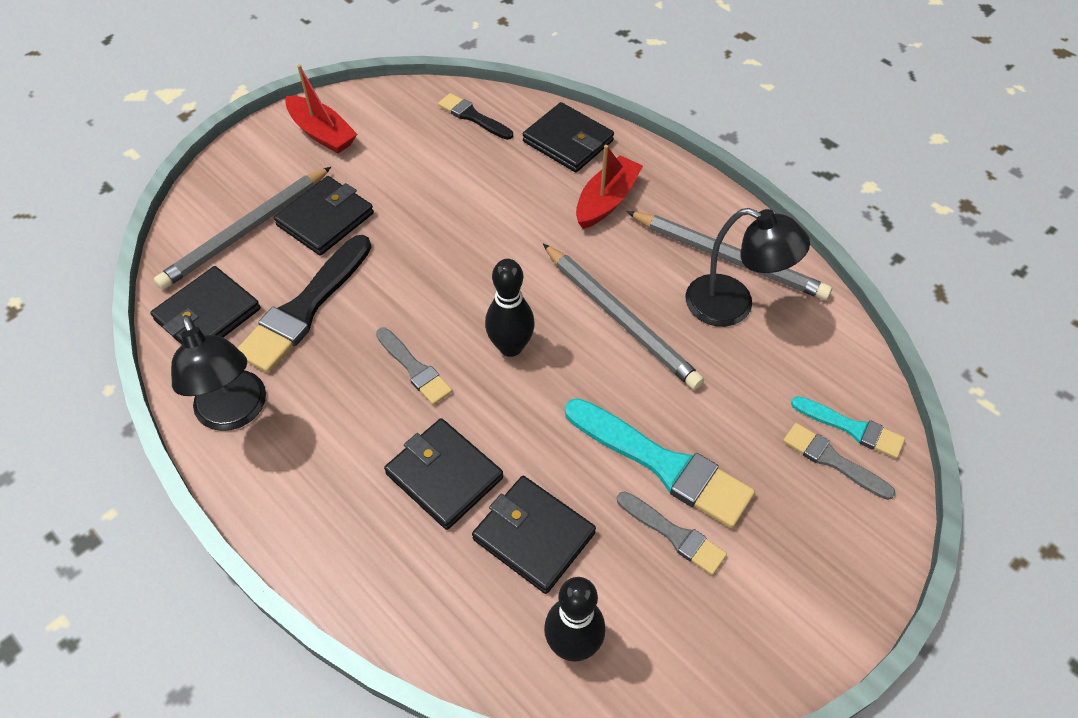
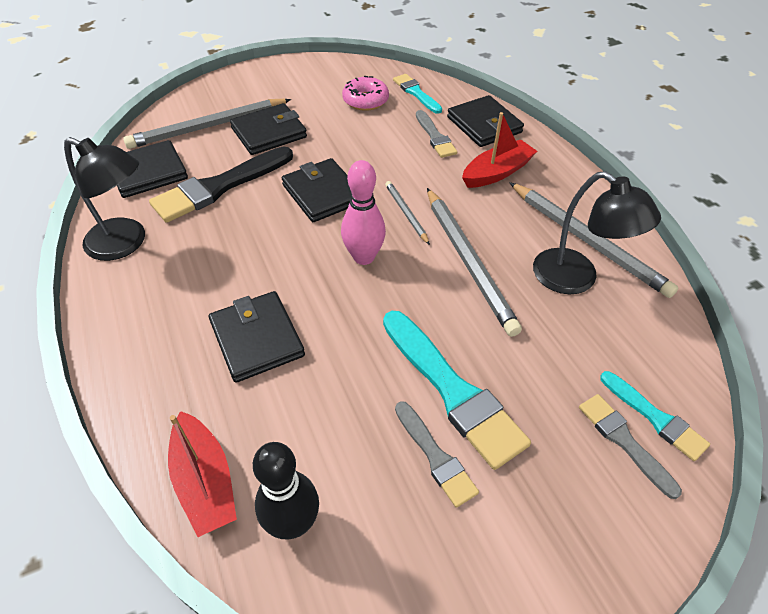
camera: 20 degrees right, 5 degrees down
black lamp [171,315,266,431] -> black lamp turned 60 degrees counterclockwise [64,137,145,261]
red boat [285,65,357,154] -> red boat moved to [168,411,237,537]
grey brush [376,328,452,405] -> grey brush moved to [416,110,457,158]
black brush [438,93,513,140] -> turquoise brush [393,74,442,114]
black wallet [472,476,596,594] -> black wallet moved to [282,158,352,222]
black bowling pin [485,259,535,357] -> pink bowling pin [341,160,386,265]
none -> pink donut [342,76,389,111]
none -> grey pencil [385,181,430,245]

